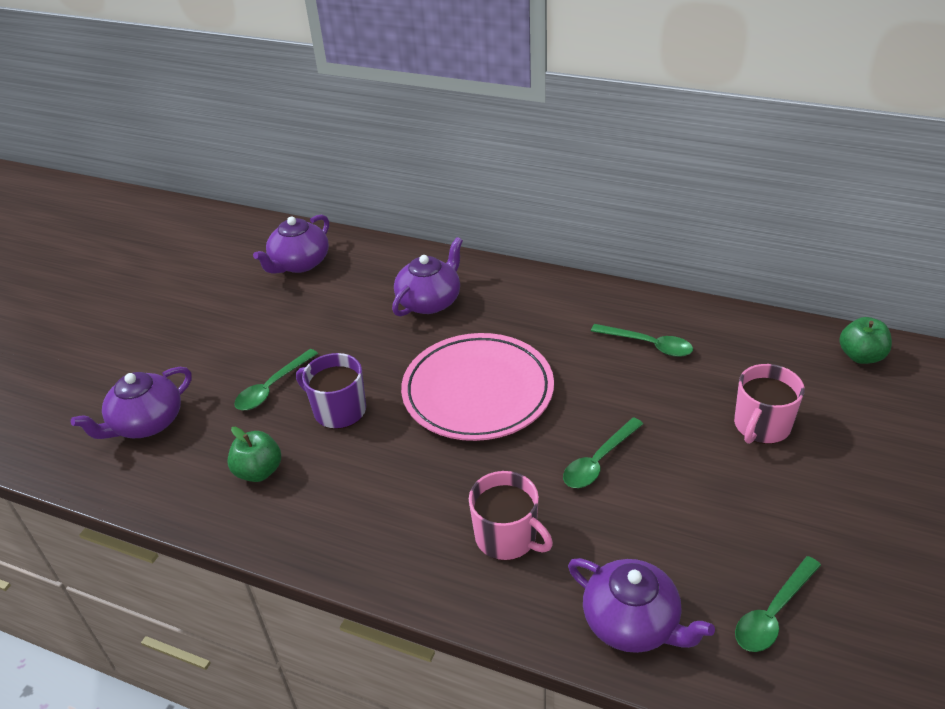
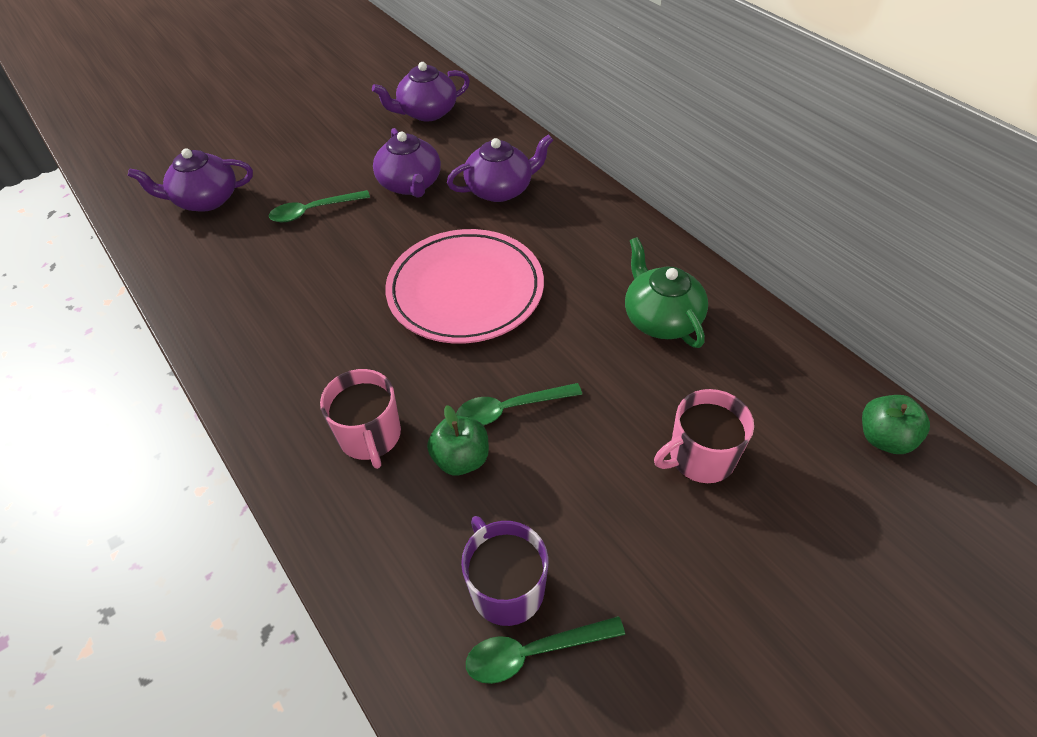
camera: 30 degrees right, 10 degrees up
green apple [227,427,281,482] -> green apple moved to [427,405,489,476]
purple mug [296,353,366,429] -> purple mug moved to [461,516,549,626]
purple teapot [568,558,715,653] -> purple teapot moved to [373,128,441,198]
green spoon [591,324,693,357] -> green teapot [625,237,708,348]

